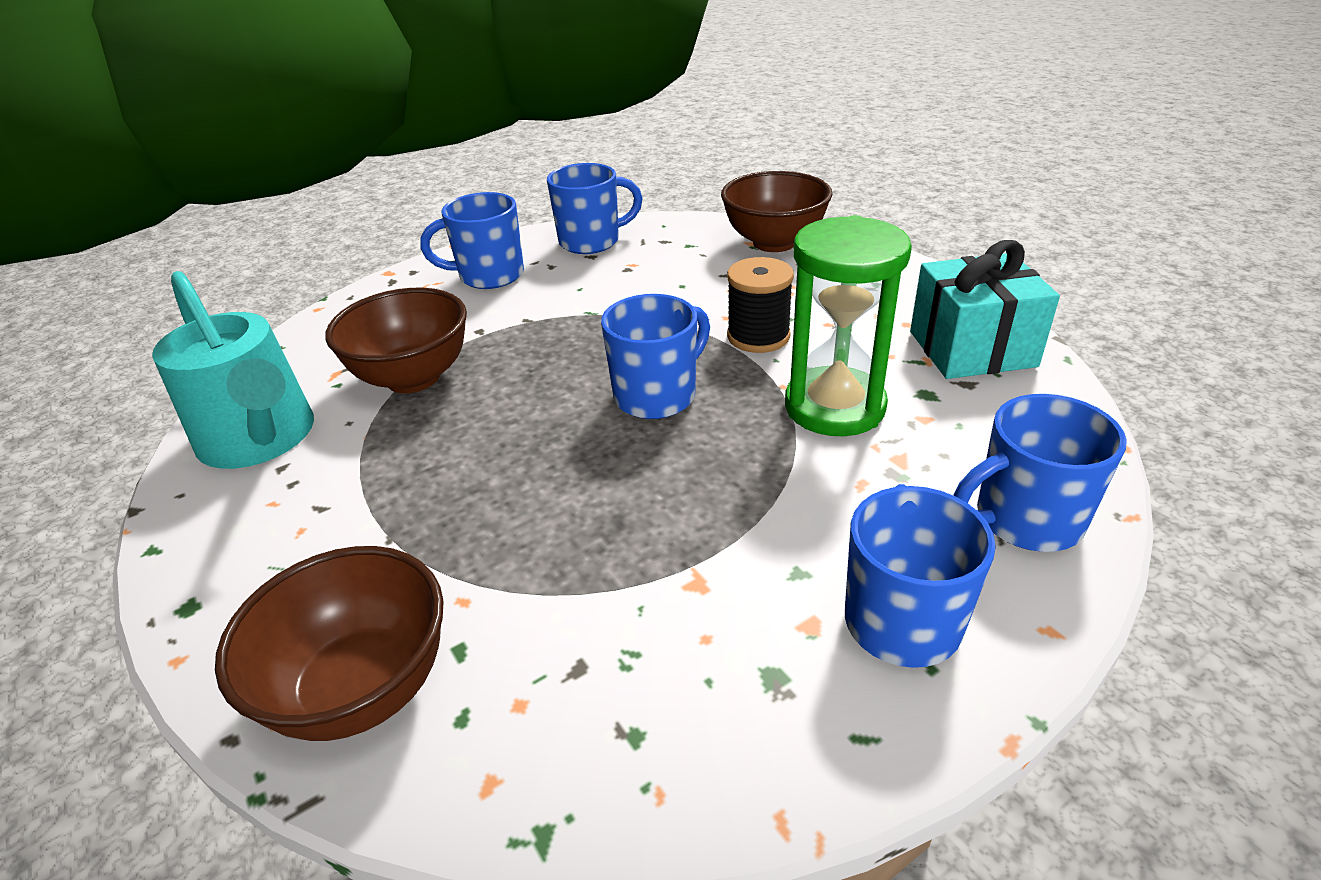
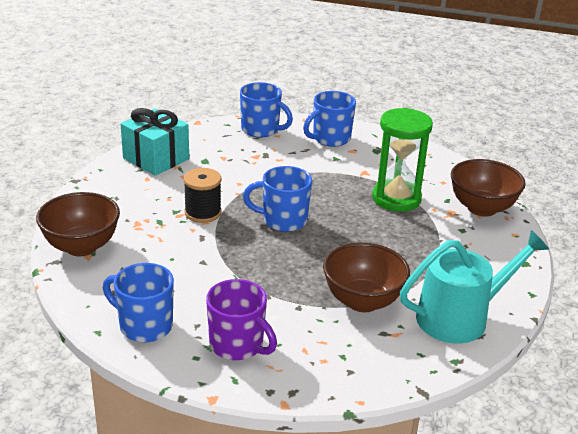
camera: 135 degrees left, 5 degrees down
turquoise watering can [152,271,314,469] -> turquoise watering can turned 60 degrees clockwise [400,230,549,343]
blue mug [420,192,524,289] -> purple mug [206,279,277,360]
green hourglass [785,215,912,436] -> green hourglass moved to [372,108,433,212]

